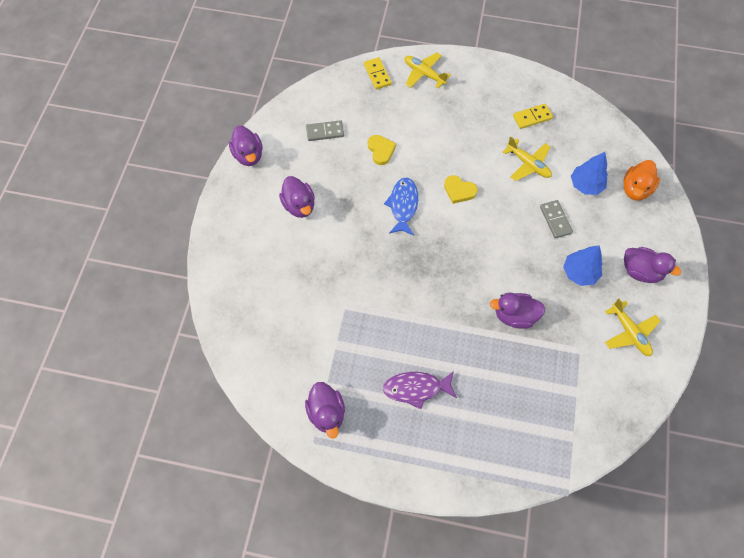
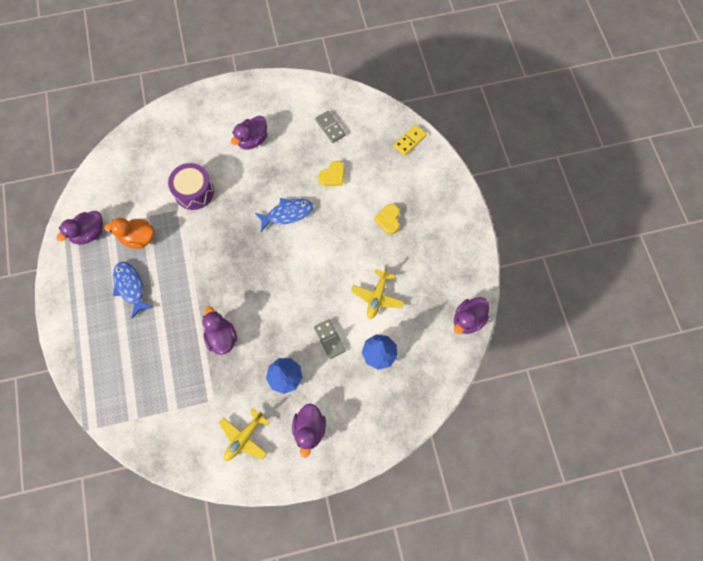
camera: 65 degrees right, 5 degrees up
purple duck [229,126,263,166] -> purple duck moved to [454,297,489,334]
purple fish [383,371,457,409] -> blue fish [113,262,153,318]
yellow plane [405,52,451,88] -> none
yellow heart [444,175,478,204] -> yellow heart moved to [374,204,400,235]
yellow domino [513,104,553,129] -> none
grey domino [540,200,573,238] -> grey domino turned 75 degrees counterclockwise [314,319,346,359]
orange duck [624,160,660,201] -> orange duck moved to [104,218,154,249]
none -> purple drum [168,163,214,210]

